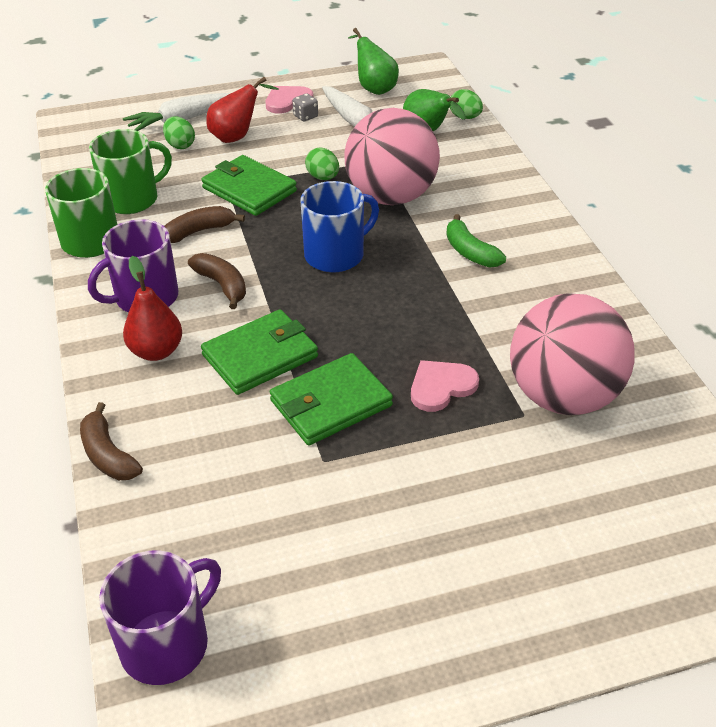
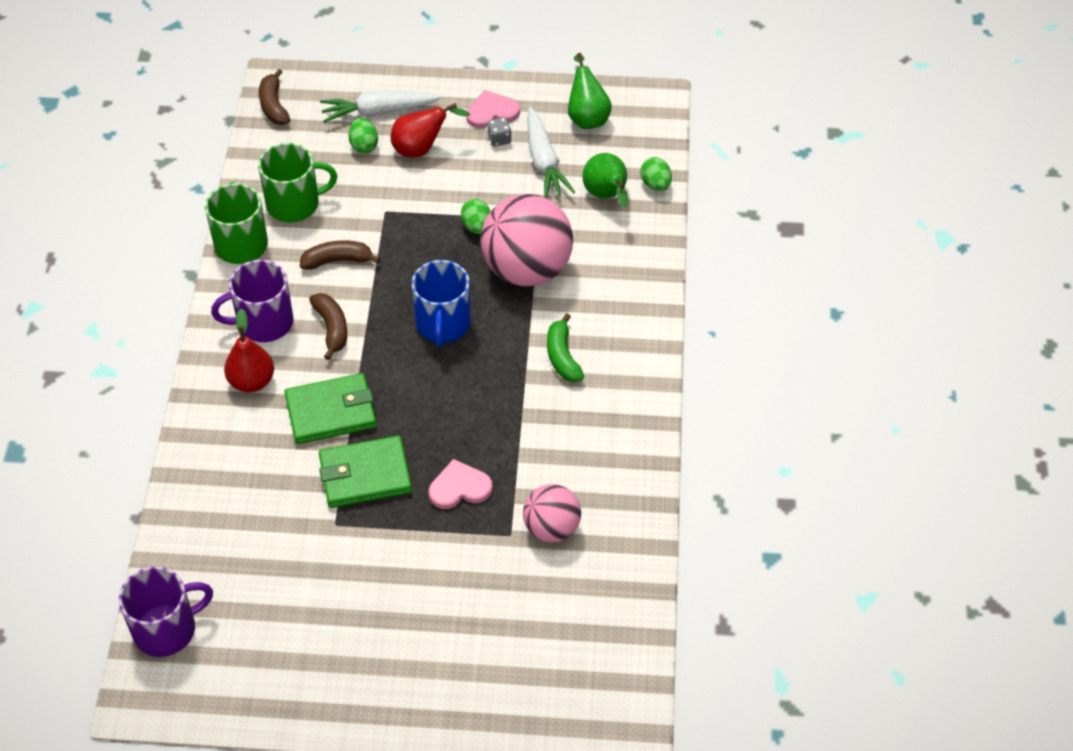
camera: 20 degrees right, 10 degrees up
brown banana [80,402,143,480] -> brown banana moved to [259,69,290,125]
green wallet [201,155,297,216] -> none
blue mug [301,181,379,273] -> blue mug turned 105 degrees clockwise [411,260,471,347]
pink ball [510,293,635,415] -> pink ball [523,484,581,543], size x0.57

